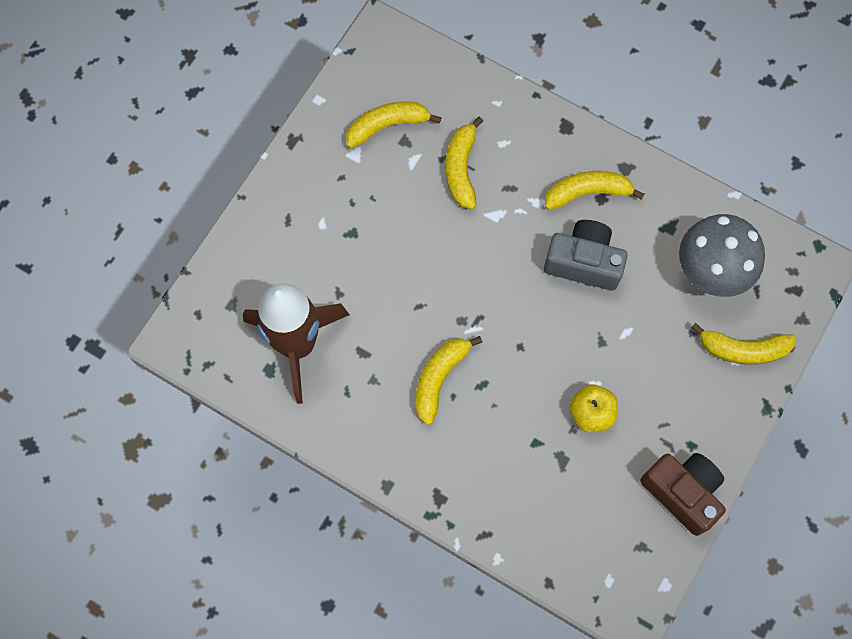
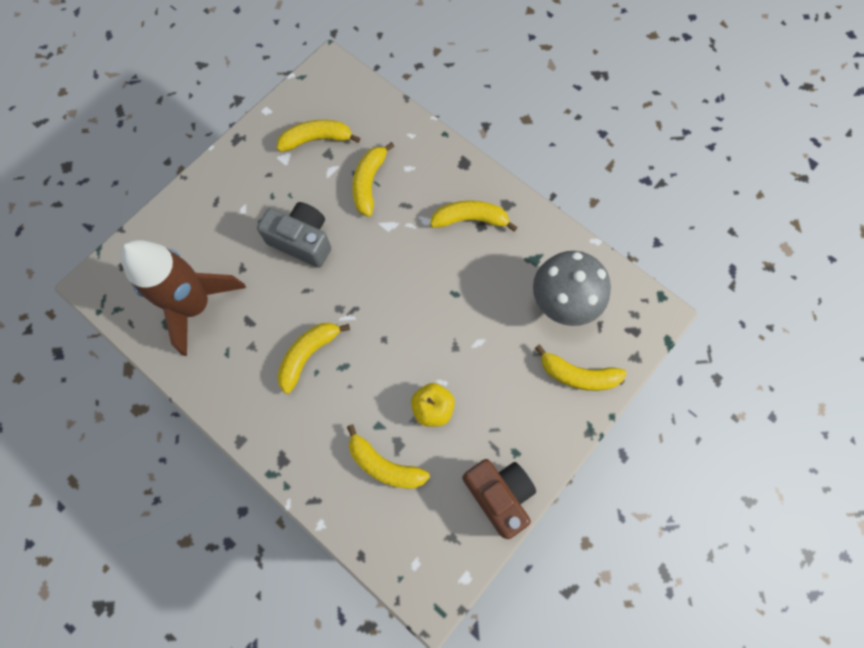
camera: 10 degrees right, 0 degrees up
grey camera [544,220,628,291] -> grey camera moved to [257,202,331,268]
none -> yellow banana [347,424,430,489]

